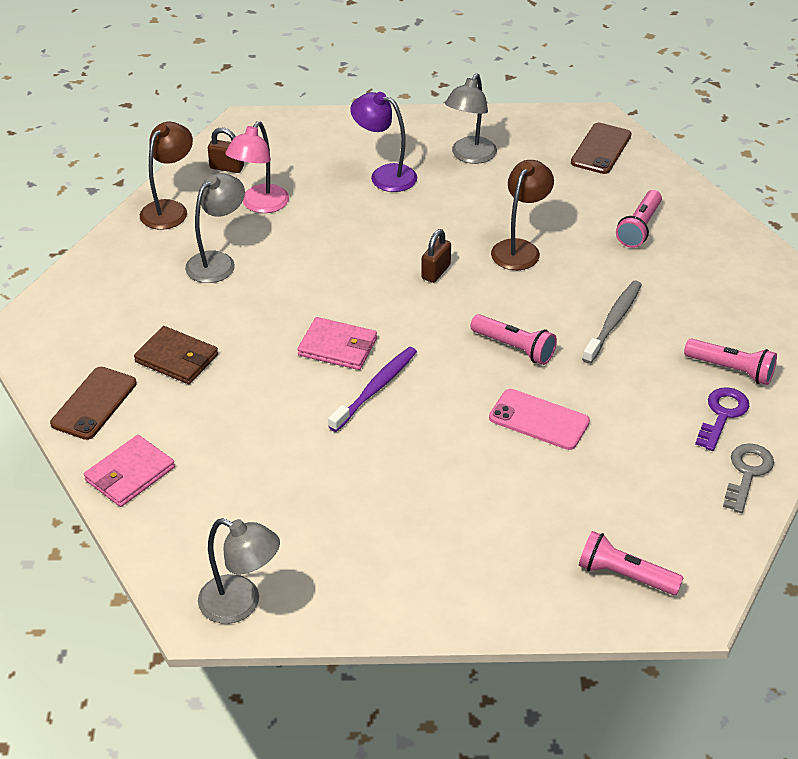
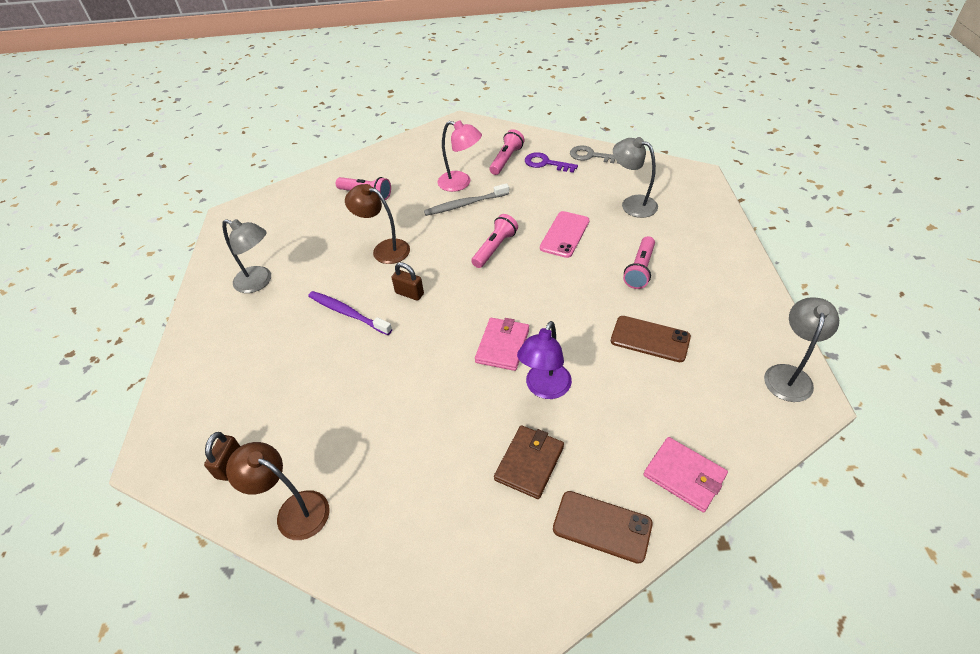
camera: 90 degrees left, 5 degrees up
grey lamp [185,173,245,283] -> grey lamp moved to [613,137,658,218]
pink lamp [225,121,289,213] -> pink lamp moved to [438,120,482,192]
purple toothbrush [328,347,417,432] -> purple toothbrush moved to [308,291,392,335]
purple lamp [350,92,417,192] -> purple lamp moved to [517,321,572,399]
brown phone [571,123,632,174] -> brown phone moved to [611,316,691,362]
pink flashlight [579,531,684,595] -> pink flashlight moved to [623,236,655,289]
grey toothbrush [582,281,642,364] -> grey toothbrush turned 45 degrees counterclockwise [424,183,509,216]

